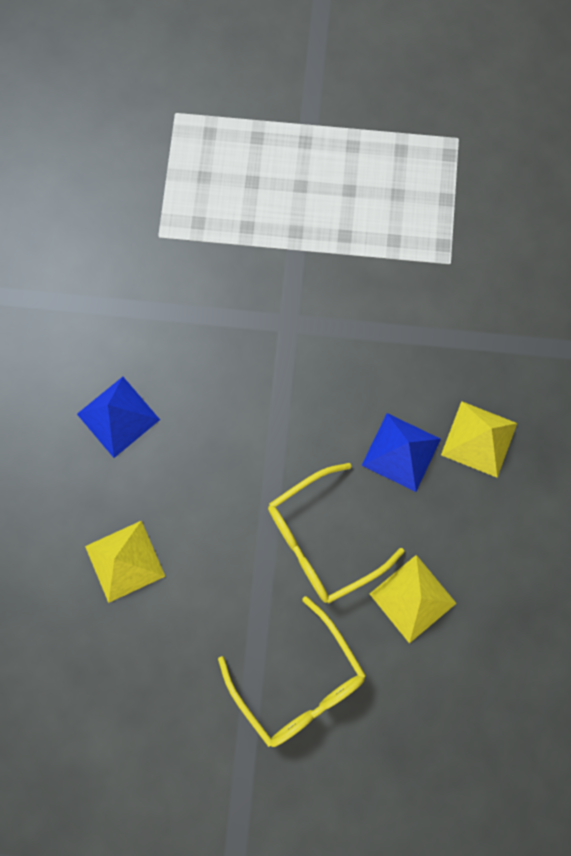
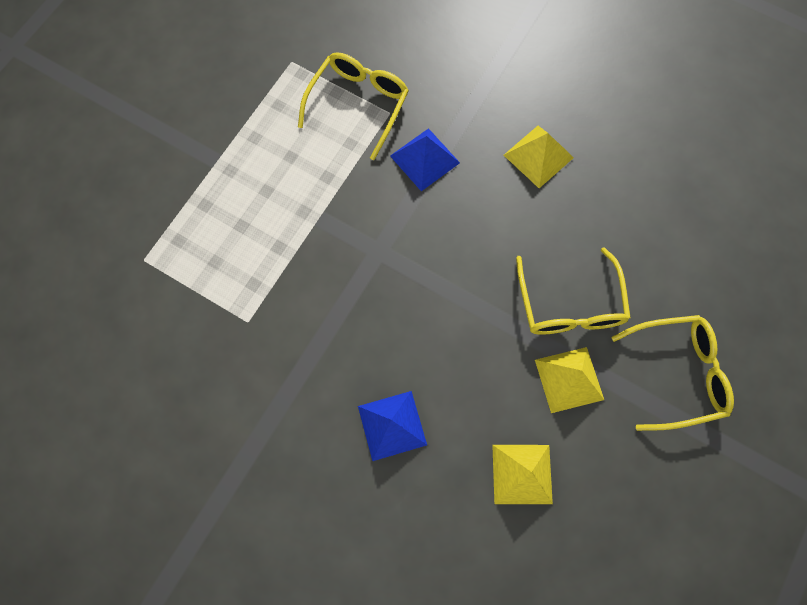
camera: 65 degrees left, 5 degrees down
blue pyramid [361,413,441,492] -> blue pyramid moved to [390,128,460,191]
yellow pyramid [370,555,457,643] -> yellow pyramid moved to [535,347,604,413]
none -> yellow glasses [298,52,409,160]

